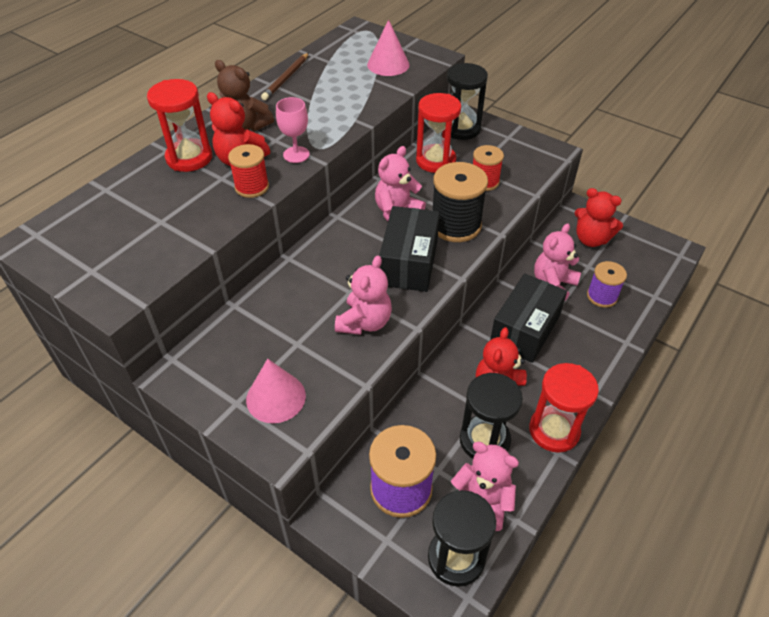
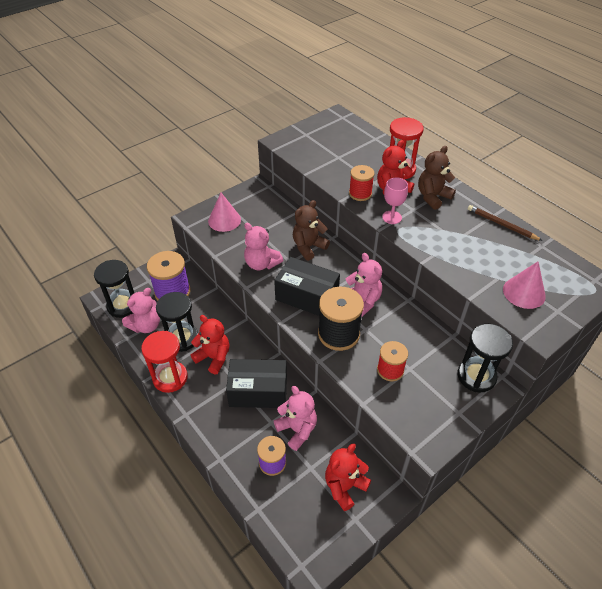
camera: 105 degrees right, 0 degrees up
red hourglass [416,93,461,173] -> none
black box [490,273,567,363] -> black box turned 45 degrees counterclockwise [226,359,287,408]
none -> brown teddy bear [293,200,330,261]

